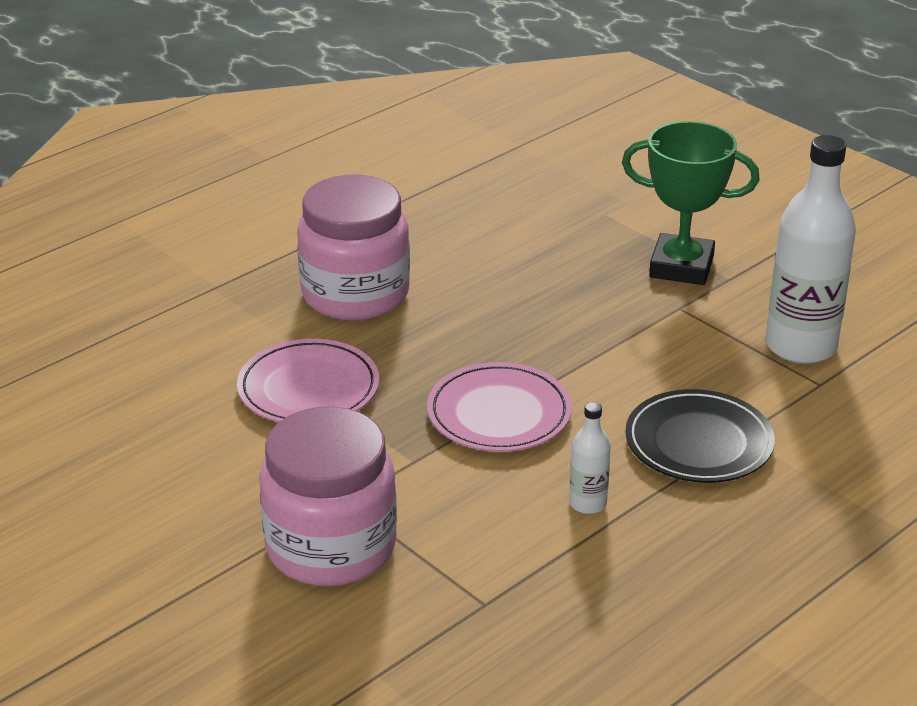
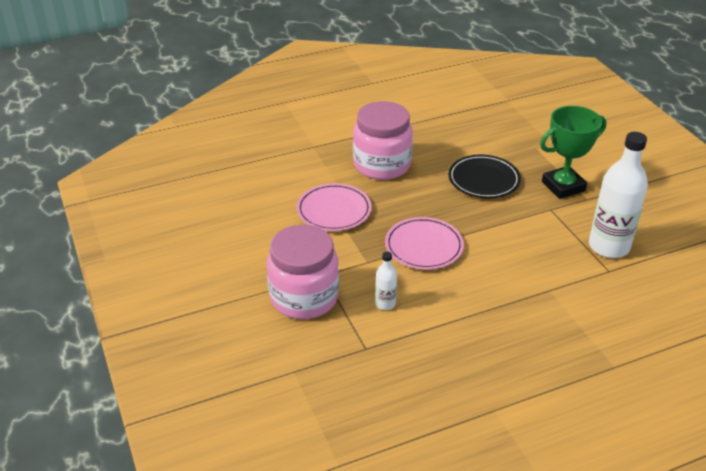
camera: 20 degrees right, 5 degrees up
white bottle [569,402,611,514] -> white bottle moved to [375,252,397,310]
green trophy [622,121,760,285] -> green trophy turned 60 degrees counterclockwise [540,106,607,199]
black plate [625,389,775,483] -> black plate moved to [448,155,521,198]

